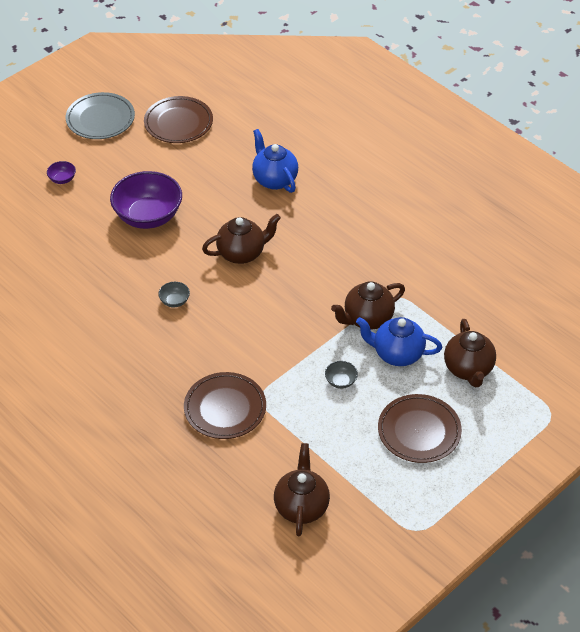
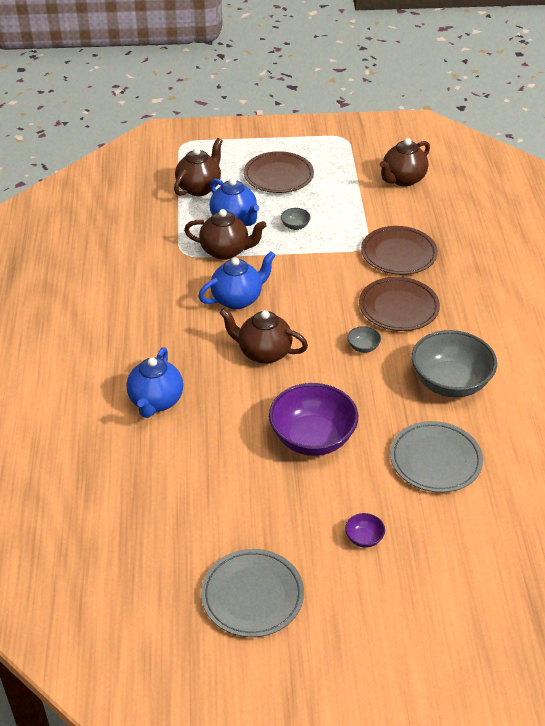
camera: 140 degrees left, 5 degrees down
brown plate [144,96,213,143] -> brown plate moved to [359,277,440,331]
none -> blue teapot [198,251,276,309]
none -> grey plate [390,421,483,493]
none -> grey bowl [412,330,497,398]

